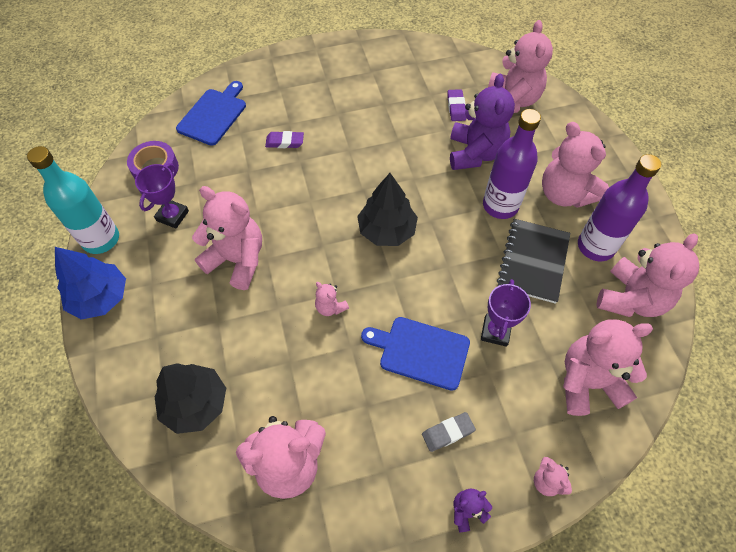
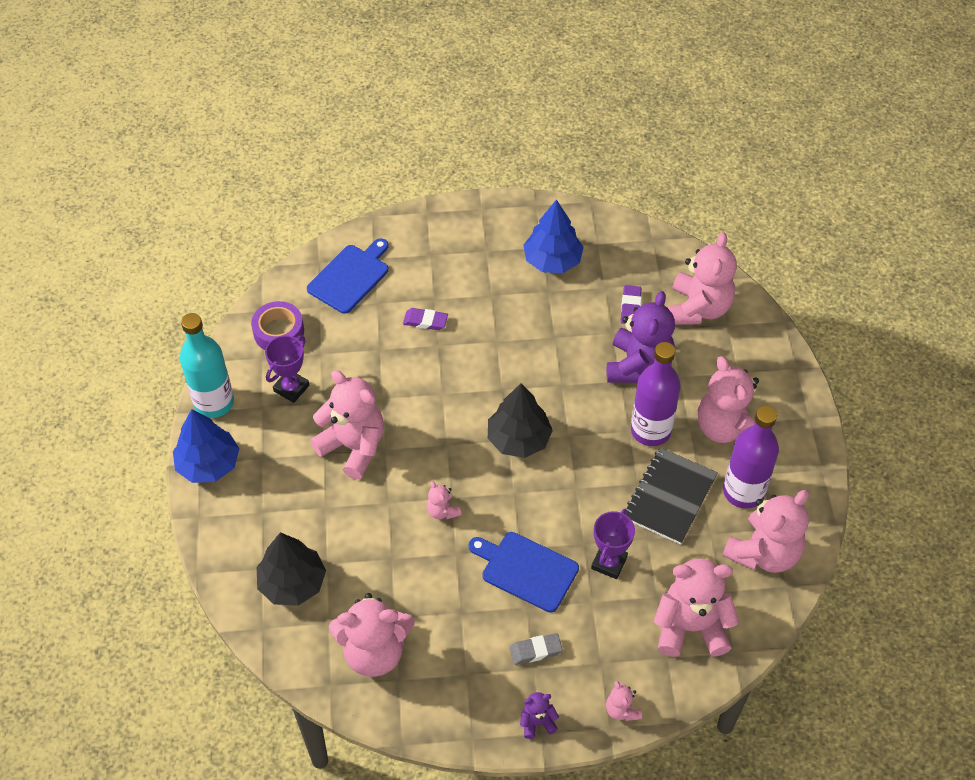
camera: 10 degrees right, 5 degrees down
none -> blue tree [523,199,584,273]

